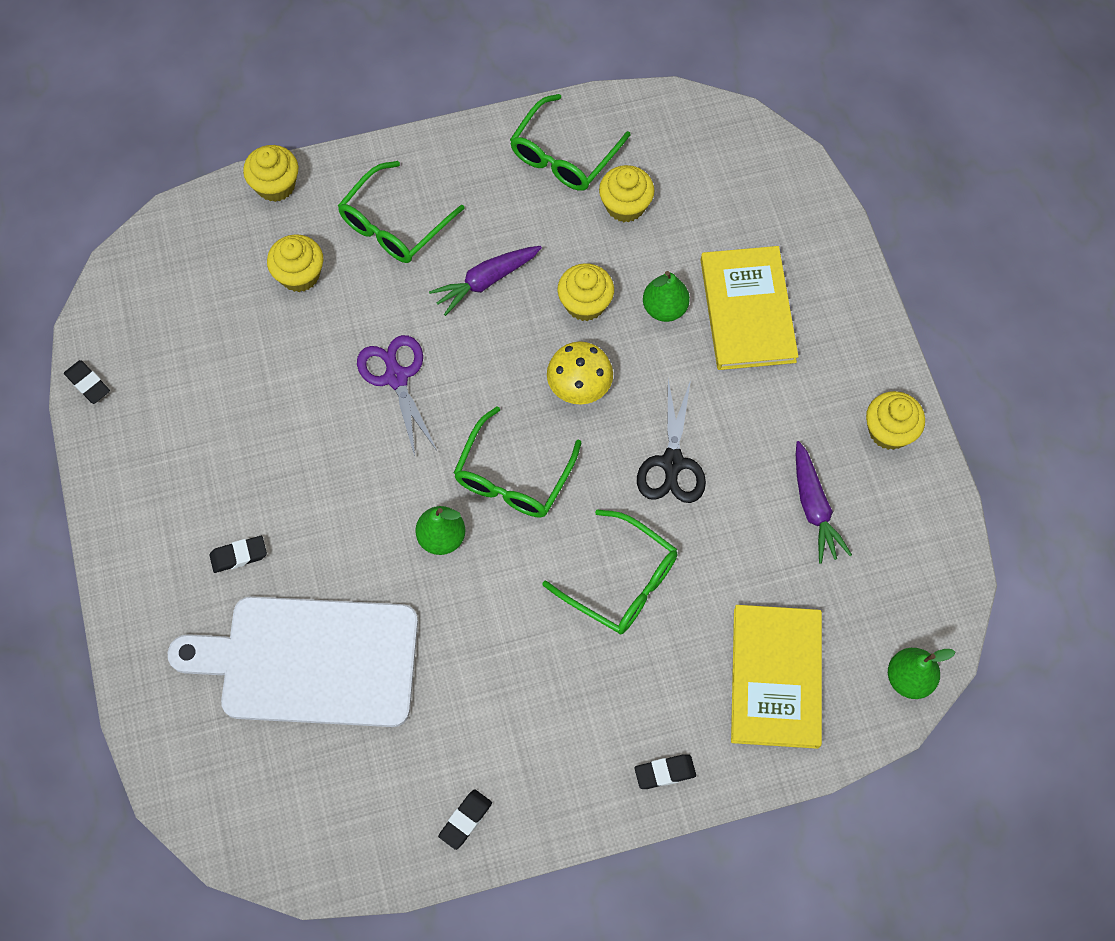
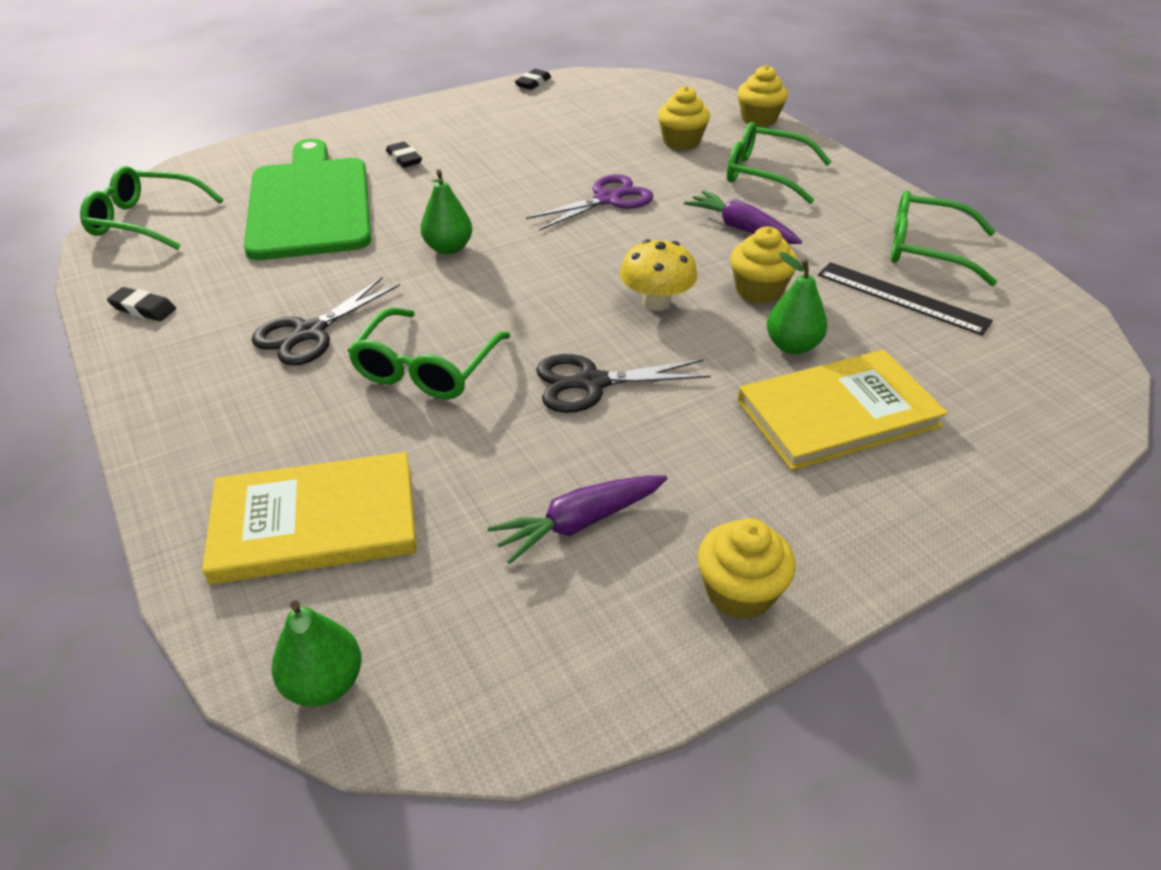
camera: 75 degrees right, 25 degrees down
white cutting board [168,596,418,727] -> green cutting board [244,139,371,260]
green glasses [454,406,582,518] -> green glasses moved to [80,166,223,250]
yellow cupcake [599,165,654,222] -> black ruler [818,262,993,336]
black eraser [634,754,696,789] -> none
none -> black scissors [252,277,400,366]

